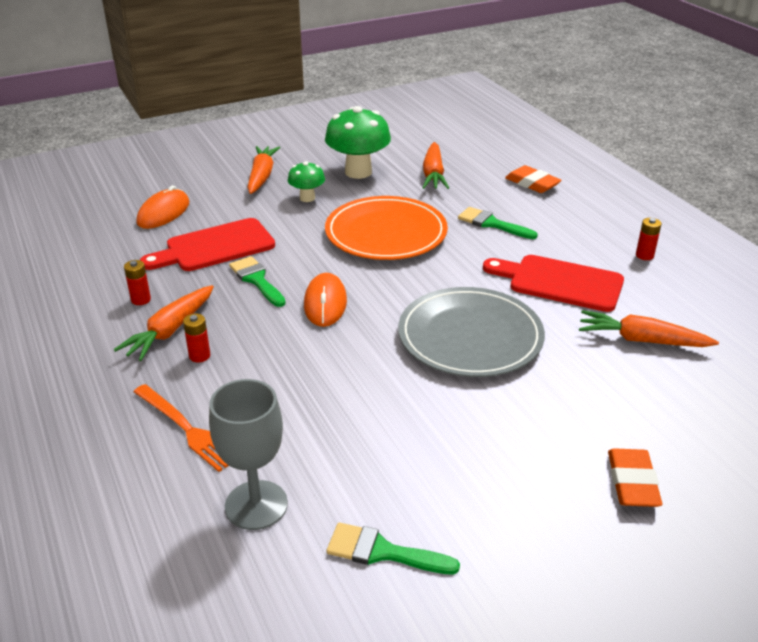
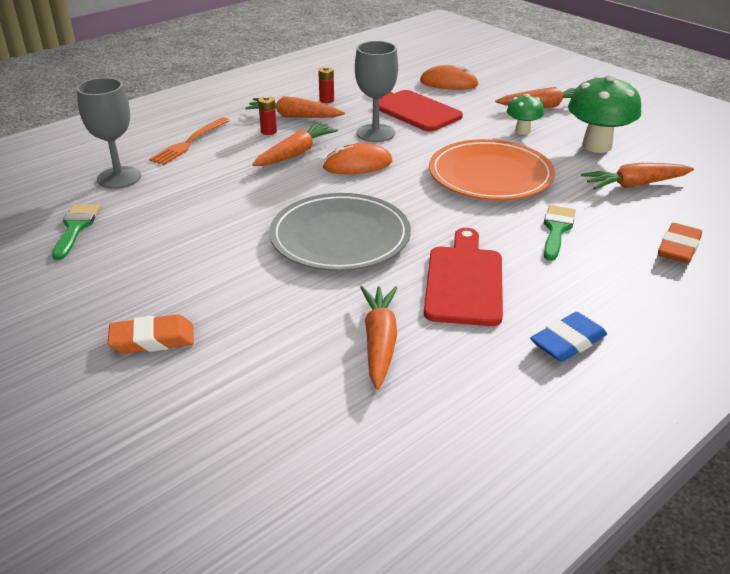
camera: 75 degrees right, 0 degrees up
green brush [229,256,286,307] -> grey goblet [355,41,398,142]
red battery [636,218,662,260] -> blue eraser [530,312,607,362]
none -> orange carrot [252,123,338,166]

